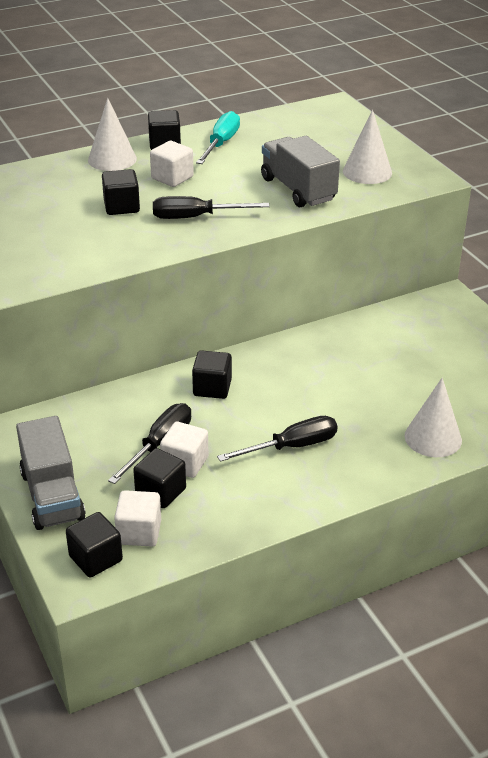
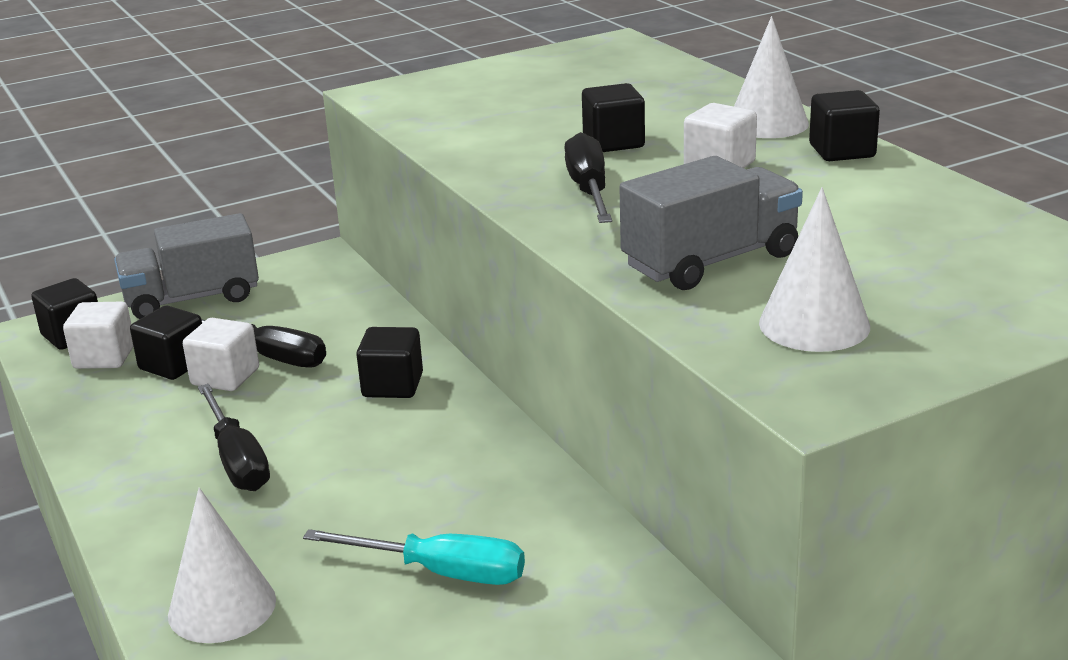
camera: 90 degrees right, 10 degrees down
turquoise screwdriver [196,111,240,164] -> turquoise screwdriver moved to [303,529,525,585]

